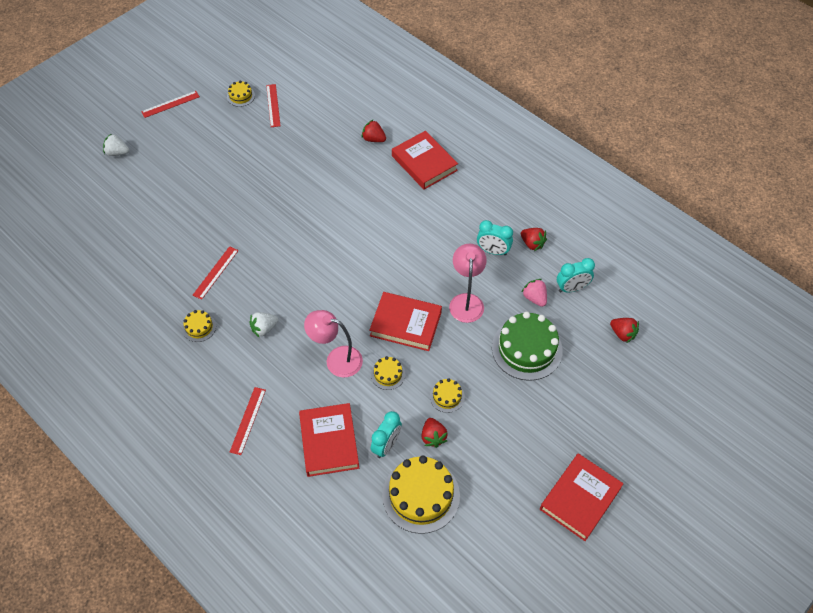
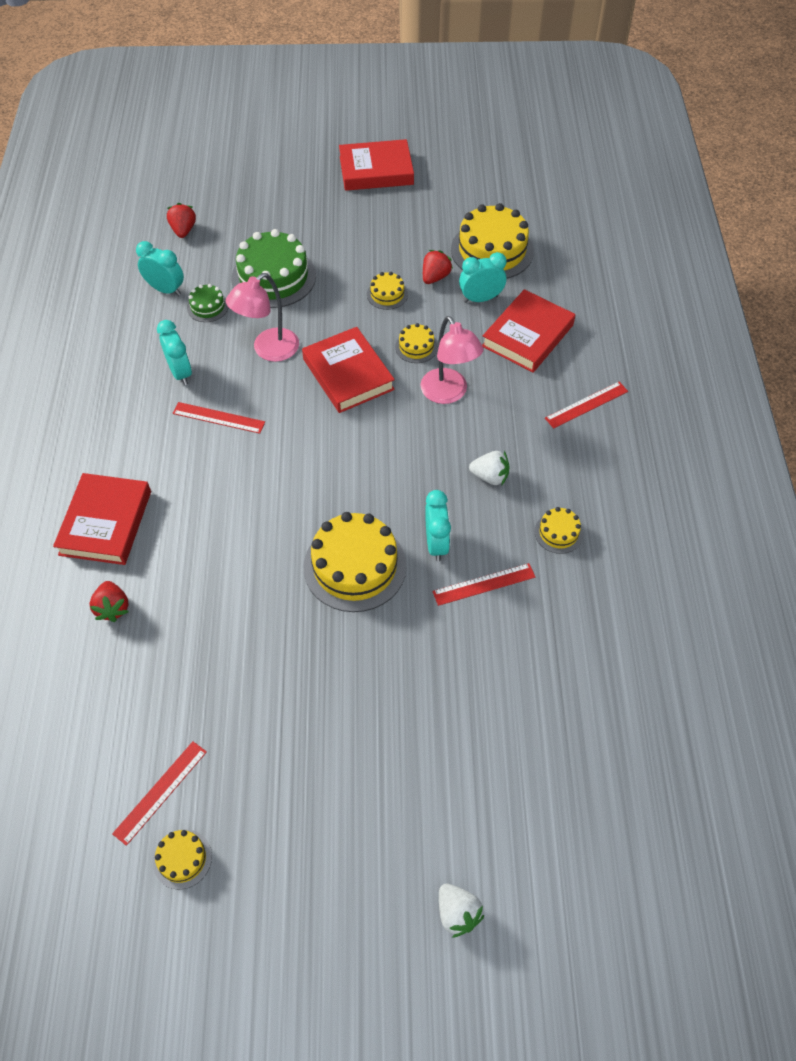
camera: 135 degrees left, 0 degrees up
red ruler [141,91,200,118] -> red ruler moved to [172,402,265,434]
red strawberry [521,228,547,251] -> none
pink strawberry [522,279,547,307] -> green cake [187,284,229,322]
none -> yellow cake [303,512,407,612]
none -> turquoise clock [425,490,451,561]

